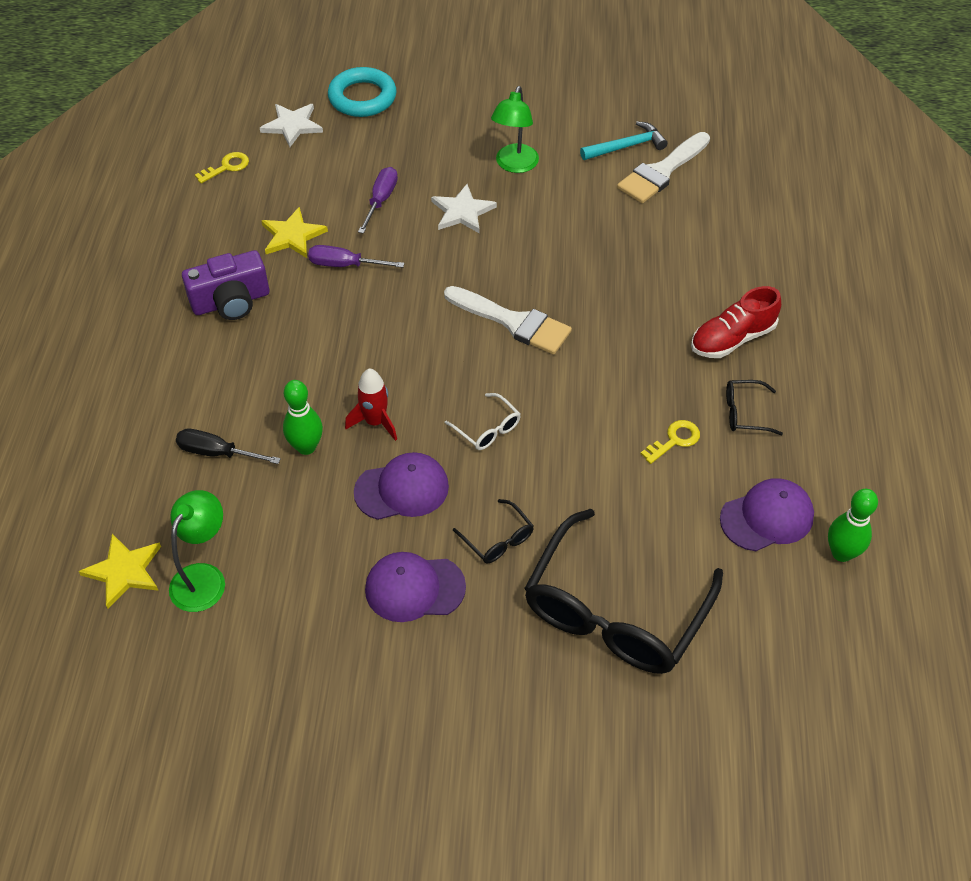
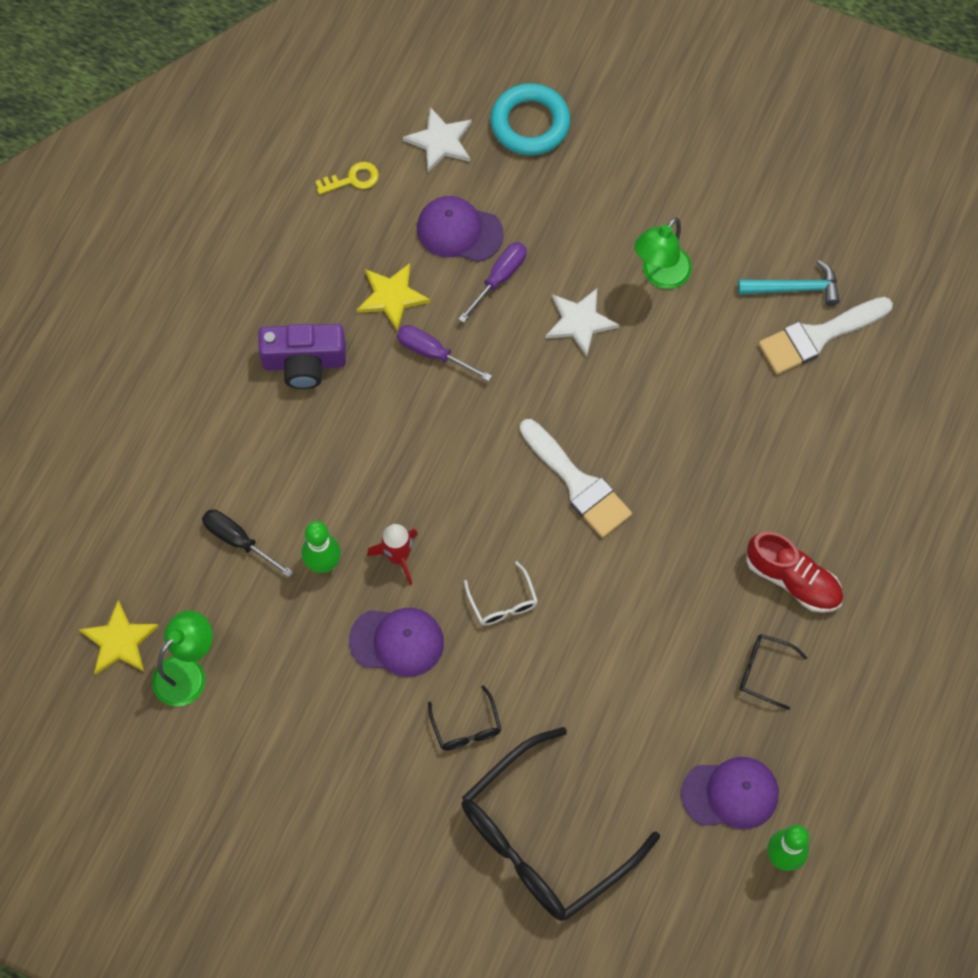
camera: 20 degrees right, 15 degrees up
purple cap [365,552,466,622] -> purple cap moved to [417,196,504,262]
yellow key [641,420,700,464] -> none
red shoe [691,286,781,358] -> red shoe turned 135 degrees counterclockwise [746,532,843,613]

